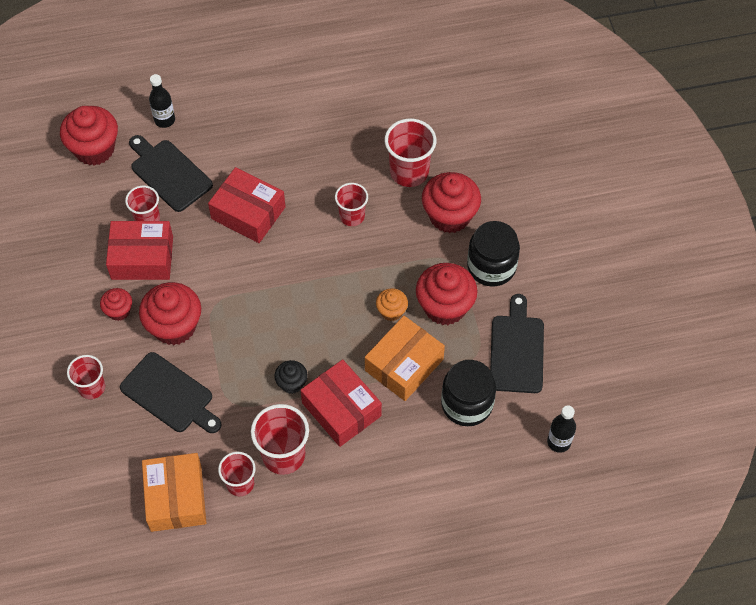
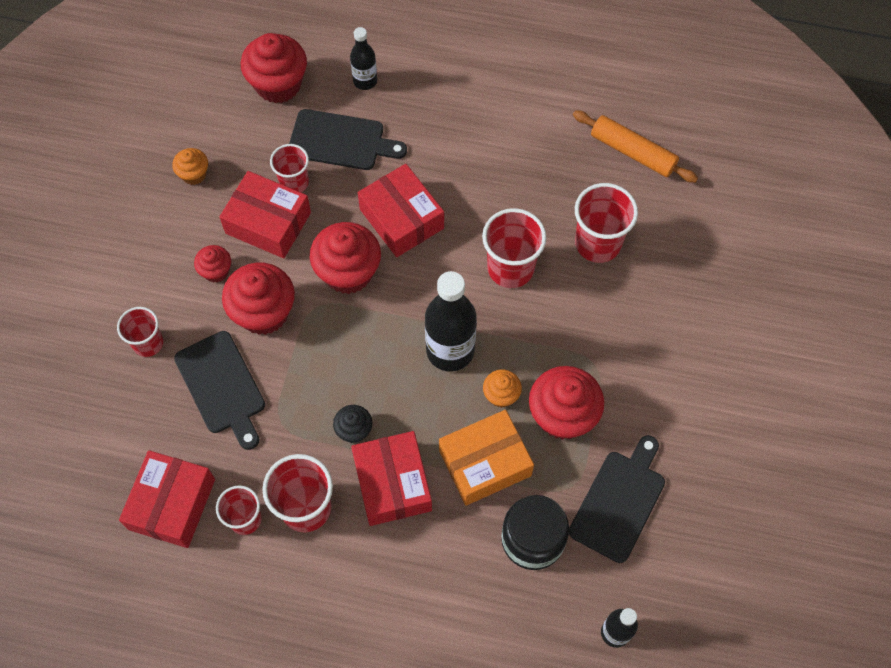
camera: 25 degrees right, 5 degrees up
black cutting board [129,135,213,212] -> black cutting board turned 120 degrees clockwise [289,109,407,170]
orange box [142,453,206,532] -> red box [119,450,215,548]
red cup [335,183,368,226] -> red cup [482,208,546,288], size x1.56
red cupcake [422,172,481,233] -> red cupcake moved to [310,222,381,294]
black jar [467,221,520,287] -> none
none -> orange cupcake [172,148,208,185]
none -> black bottle [425,271,477,372]
none -> orange rolling pin [573,110,698,183]

